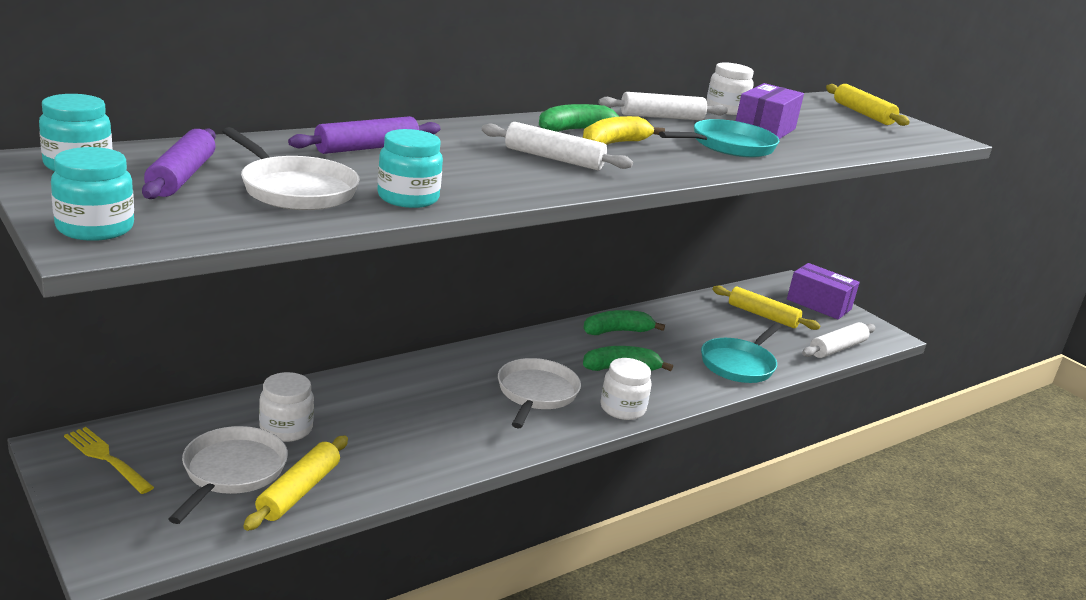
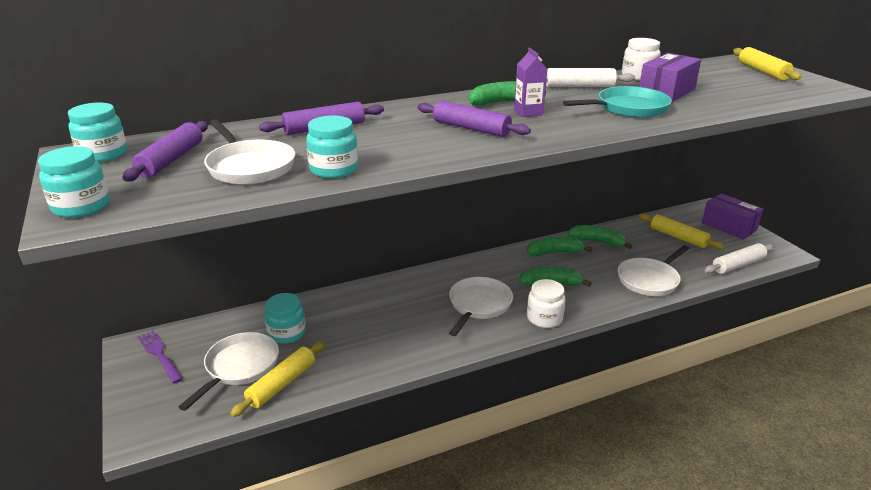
camera: 15 degrees right, 5 degrees up
yellow fork [64,427,154,494] -> purple fork [137,330,183,383]
white jar [259,372,314,442] -> turquoise jar [265,293,306,344]
white rolling pin [482,122,633,170] -> purple rolling pin [418,100,531,137]
yellow banana [583,116,665,145] -> purple carton [514,48,547,117]
turquoise pan [701,323,781,383] -> white pan [618,245,689,296]
none -> green banana [568,225,633,249]

